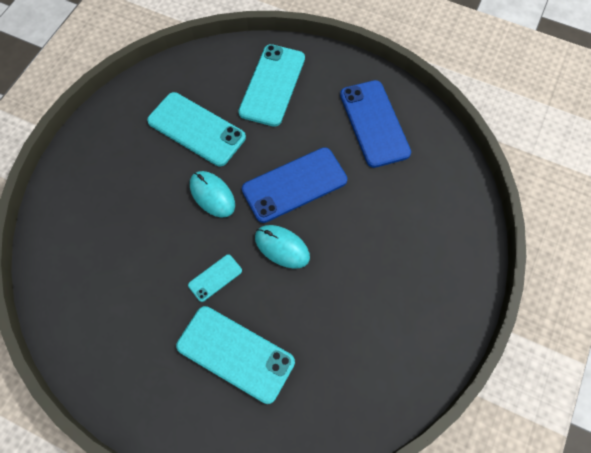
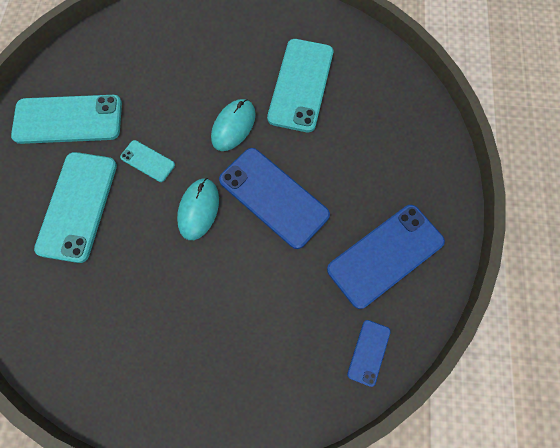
camera: 70 degrees right, 5 degrees up
turquoise phone [238,44,305,127] -> turquoise phone moved to [11,95,122,144]
none -> blue phone [347,320,391,387]

